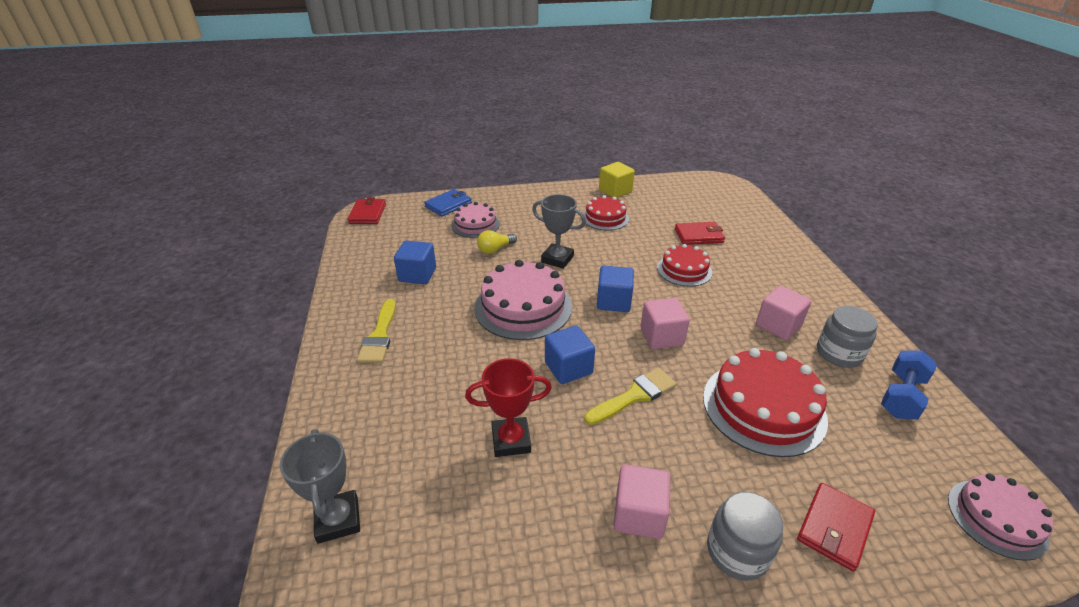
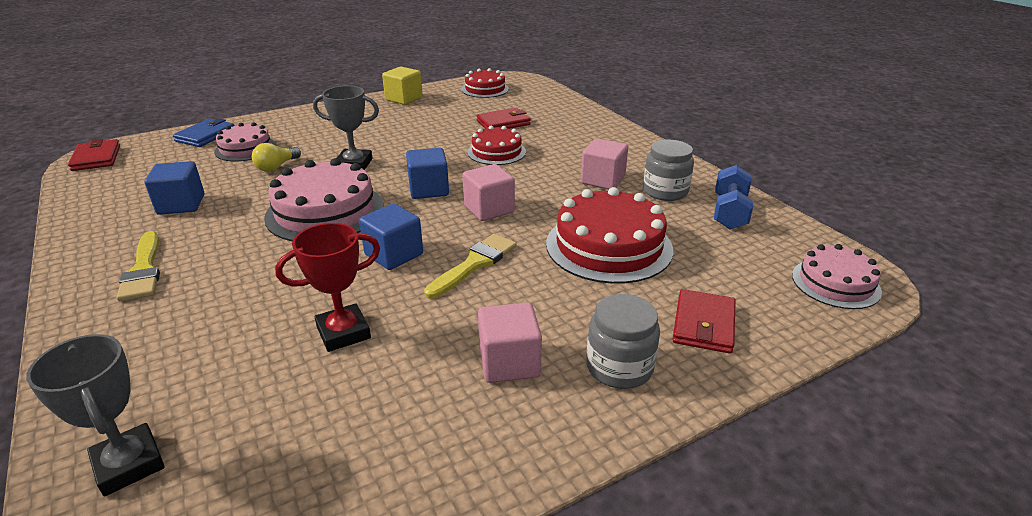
camera: 20 degrees left, 5 degrees down
red cake [583,195,629,230] -> red cake moved to [462,68,509,98]

